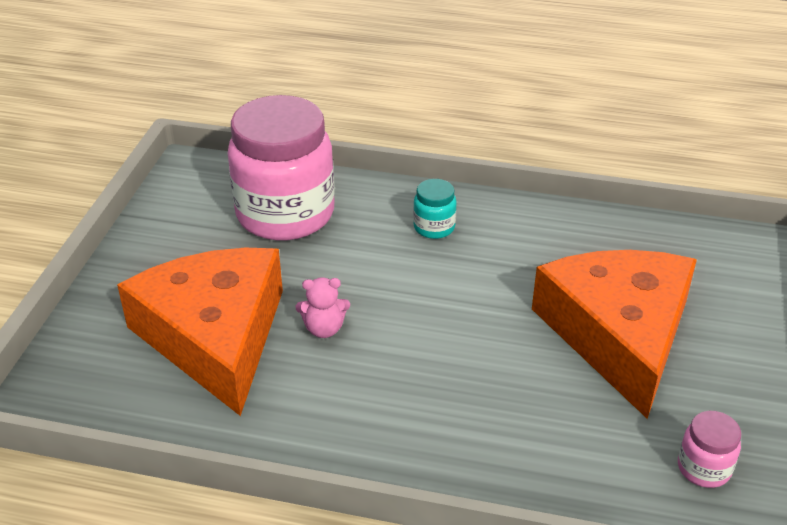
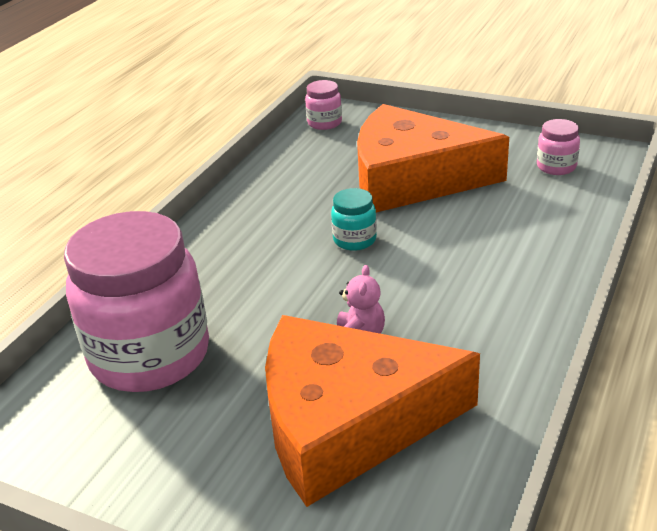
camera: 75 degrees left, 5 degrees down
turquoise jar [413,179,457,239] -> turquoise jar moved to [331,188,377,251]
none -> pink jar [305,80,342,130]

